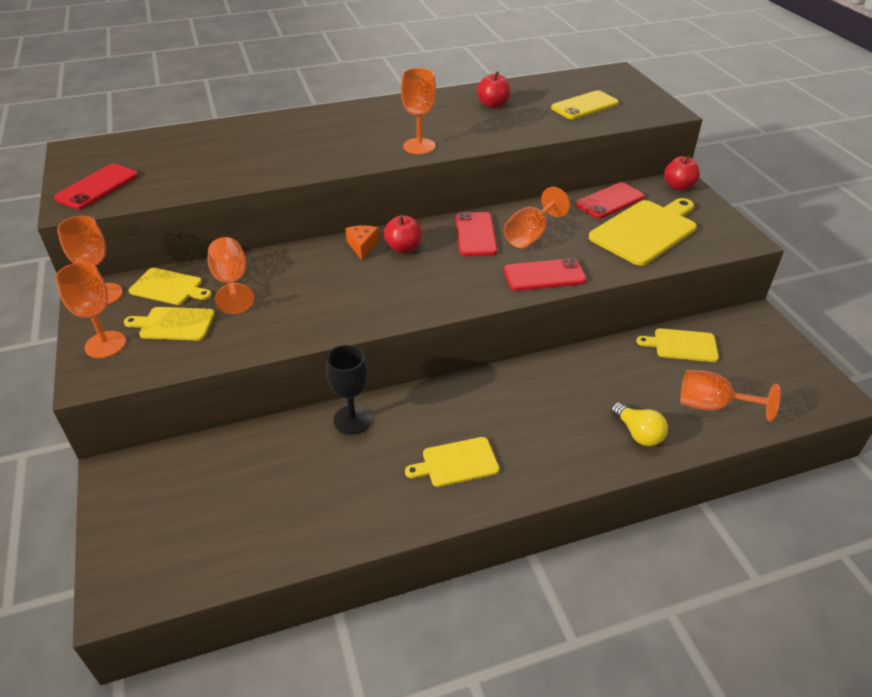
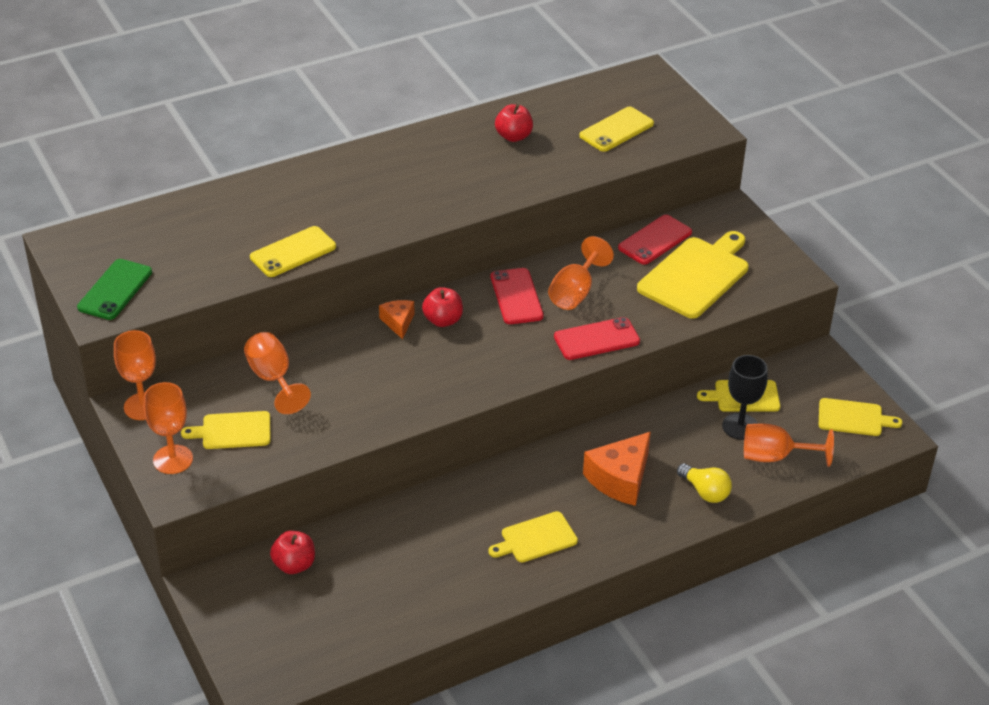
camera: 10 degrees left, 0 degrees up
red phone [54,164,138,209] -> green phone [77,259,152,320]
yellow cutting board [129,268,212,305] -> yellow cutting board moved to [819,398,903,436]
black goblet [326,345,372,435] -> black goblet moved to [722,355,768,440]
orange goblet [401,68,436,154] -> none
red apple [664,155,700,190] -> red apple moved to [270,531,315,574]
none -> yellow phone [250,226,336,277]
none -> orange cheese [583,432,651,506]

